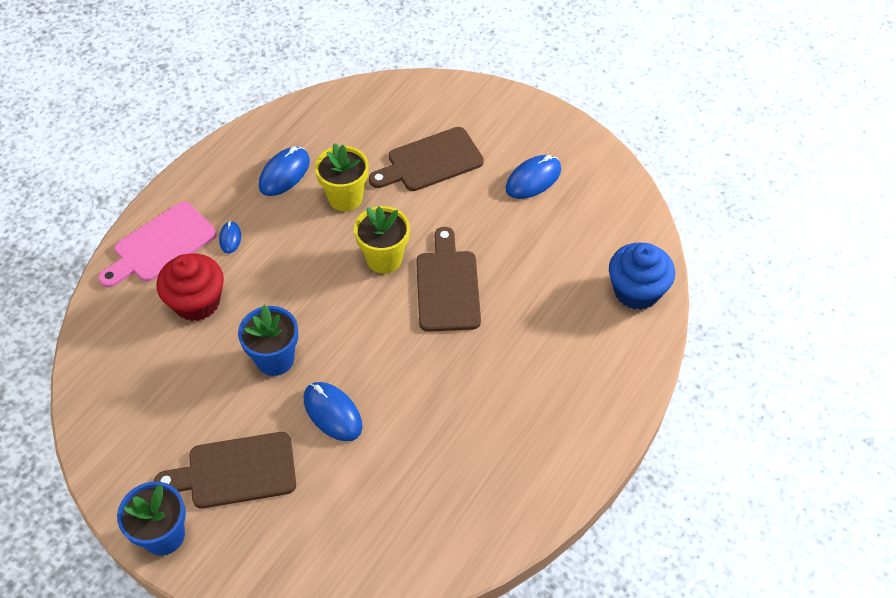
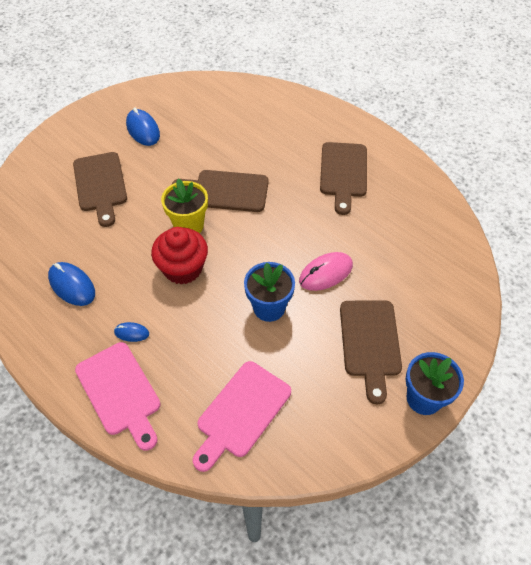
camera: 80 degrees left, 0 degrees up
red cupcake [156,254,224,321] -> red cupcake moved to [151,227,208,284]
blue mouse [304,382,362,441] -> pink mouse [299,252,353,291]
yellow flower pot [315,143,369,211] -> none
blue cupcake [609,242,675,310] -> none
none -> pink cutting board [193,361,291,472]
none -> brown cutting board [320,142,367,215]

